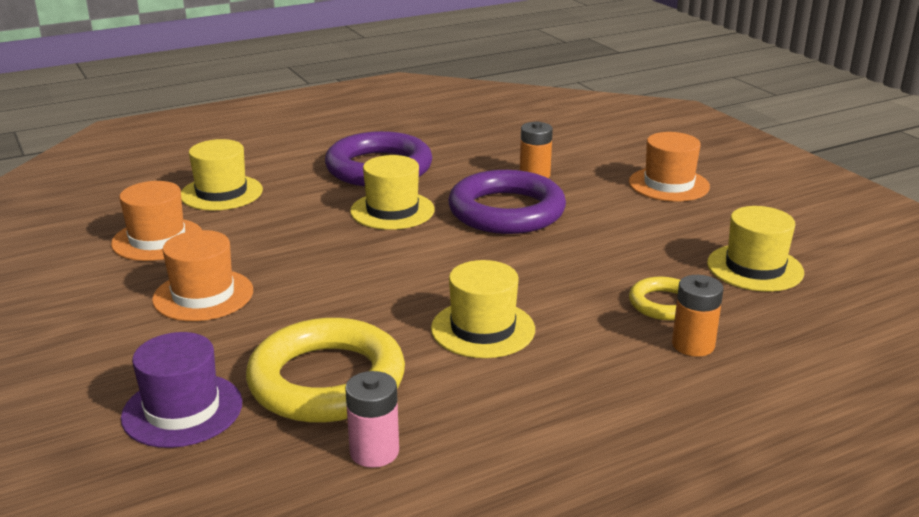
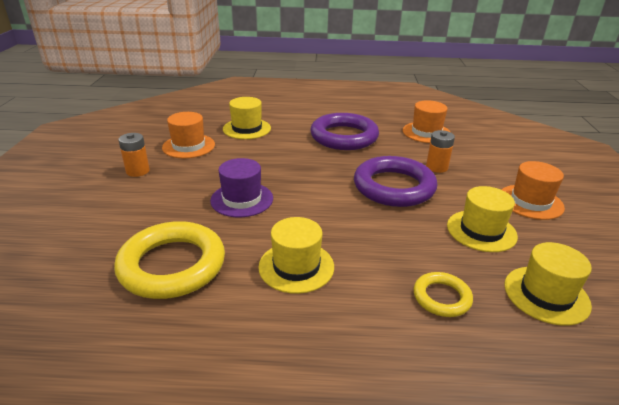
camera: 30 degrees right, 5 degrees up
purple hat [121,332,242,448] -> purple hat moved to [210,158,273,217]
orange hat [152,230,253,321] -> orange hat moved to [403,100,450,143]
pink battery [345,371,399,468] -> none
yellow hat [350,155,435,230] -> yellow hat moved to [447,186,518,252]
orange battery [672,275,723,357] -> orange battery moved to [118,133,150,177]

